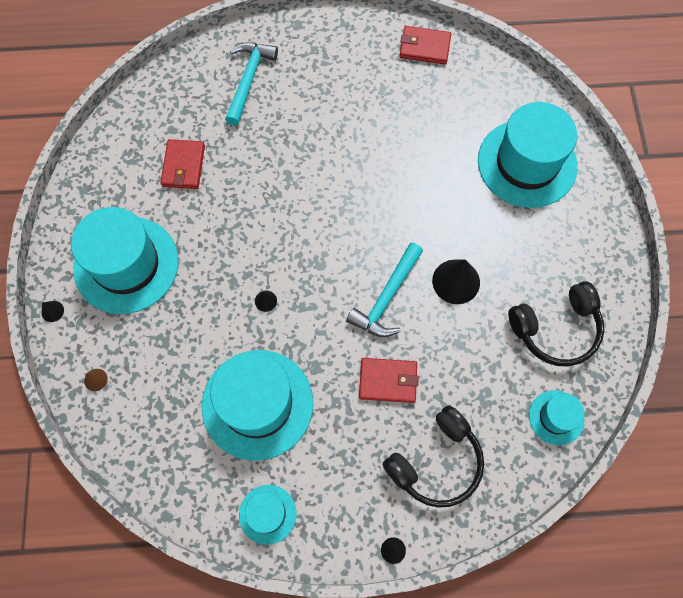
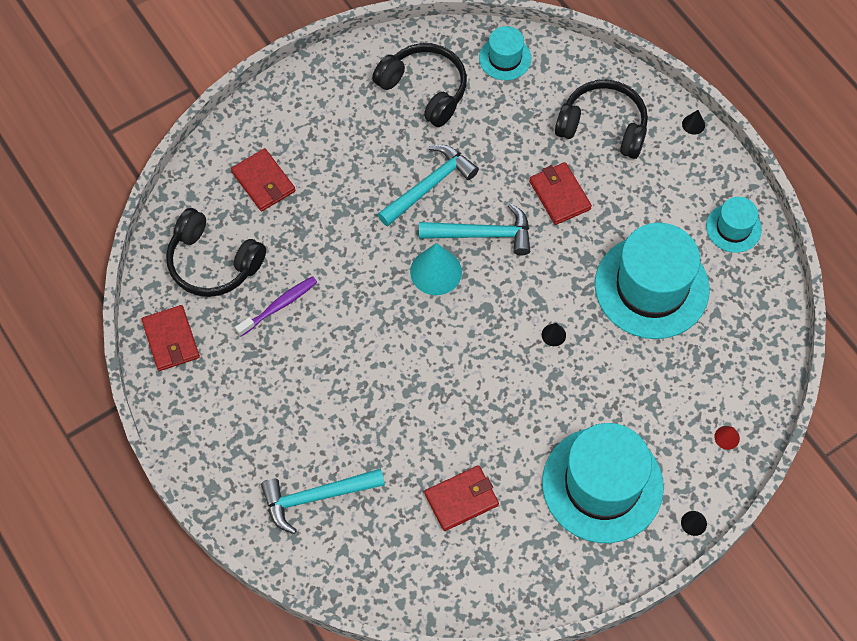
camera: 120 degrees left, 5 degrees down
brown cone [84,369,108,391] -> red cone [714,426,740,450]
black cone [432,260,480,304] -> turquoise hammer [377,145,479,227]
turquoise hat [478,102,578,208] -> red wallet [231,148,295,211]
none -> black headphones [166,208,266,297]
none -> purple toothbrush [235,276,317,337]
none -> turquoise cone [410,243,462,295]

